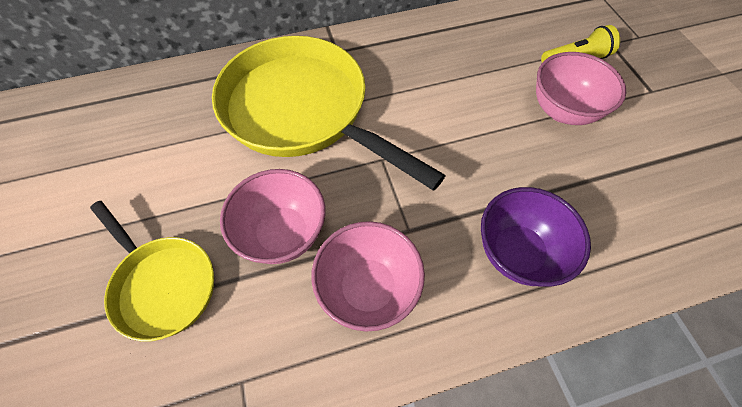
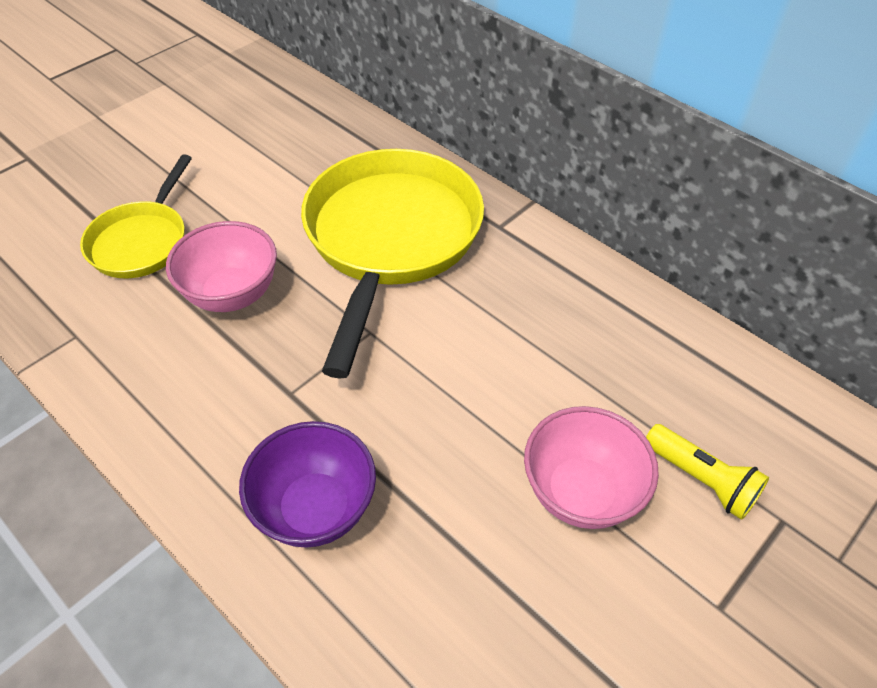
camera: 60 degrees right, 10 degrees down
pink bowl [312,221,425,331] -> none

